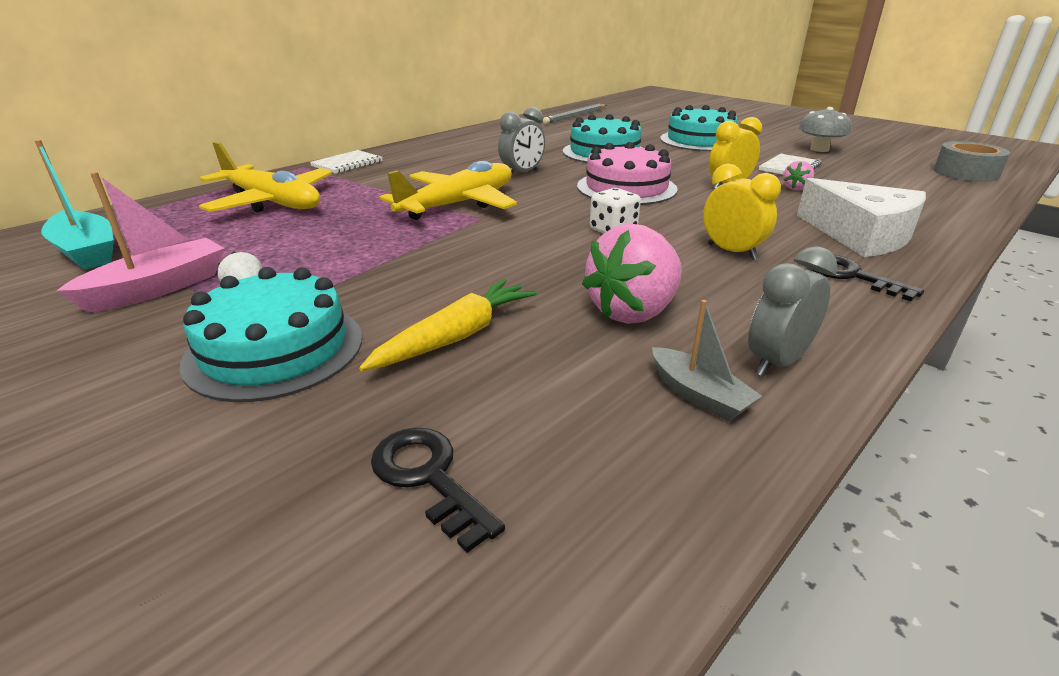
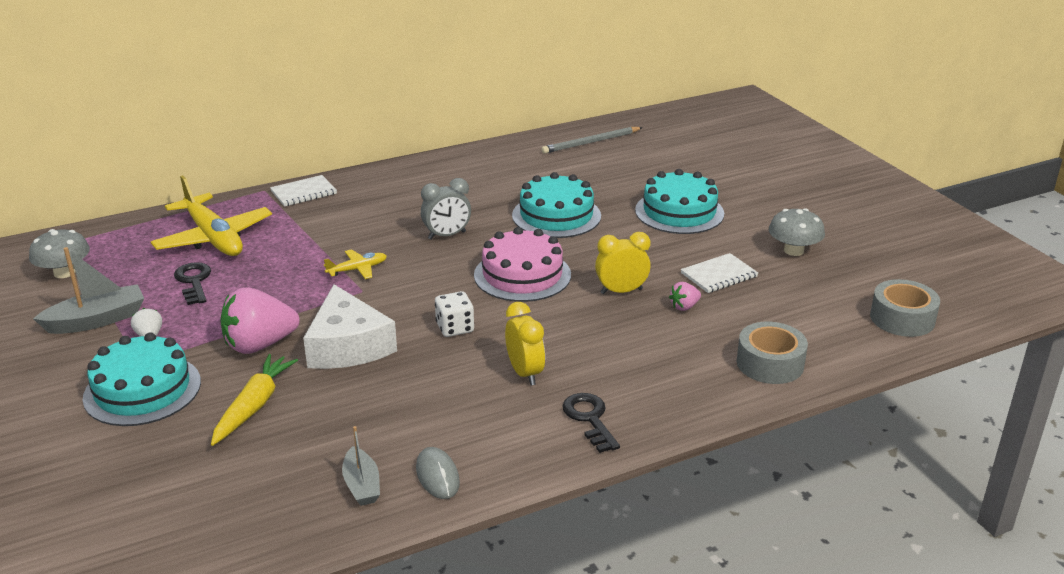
camera: 20 degrees right, 0 degrees up
turquoise boat [35,140,114,270] -> grey mushroom [29,229,90,278]
pink boat [56,172,224,312] -> grey boat [33,247,144,334]
yellow carrot [359,279,537,371] -> yellow carrot turned 45 degrees counterclockwise [211,354,298,446]
black key [371,427,505,553] -> black key moved to [174,262,211,305]
yellow plane [380,161,517,220] -> yellow plane [324,249,387,279], size x0.47
pink strawberry [582,224,682,324] -> pink strawberry moved to [220,287,300,354]
grey clock [748,246,838,377] -> grey mouse [416,447,460,499]
white cheese [797,178,926,257] -> white cheese moved to [303,284,397,369]
none -> grey tape [737,322,808,384]

